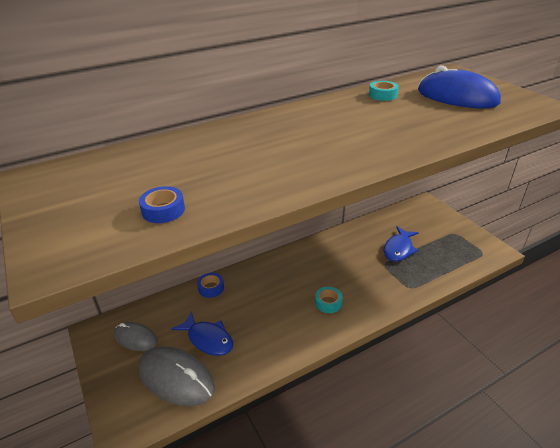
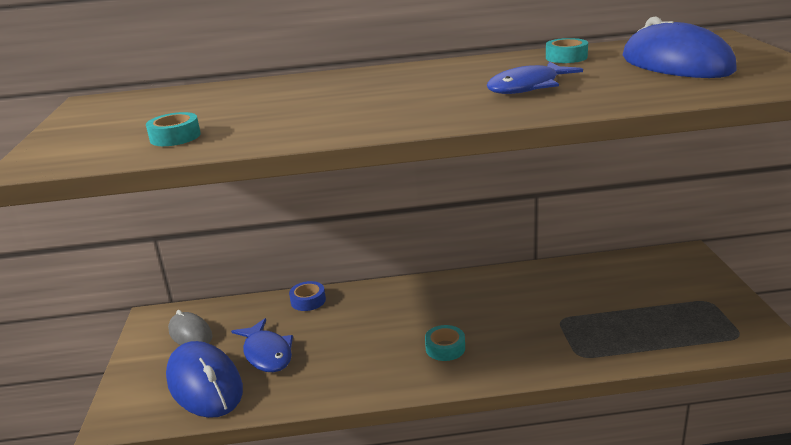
camera: 25 degrees right, 10 degrees down
grey mouse [138,346,215,407] -> blue mouse [166,341,243,418]
blue tape [139,186,185,223] -> turquoise tape [146,112,201,146]
blue fish [384,226,419,262] -> blue fish moved to [487,61,583,94]

